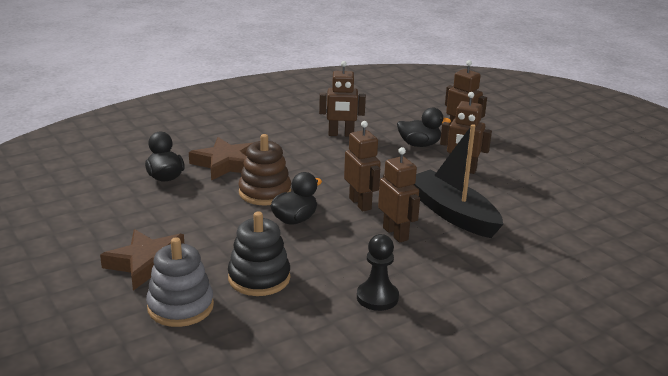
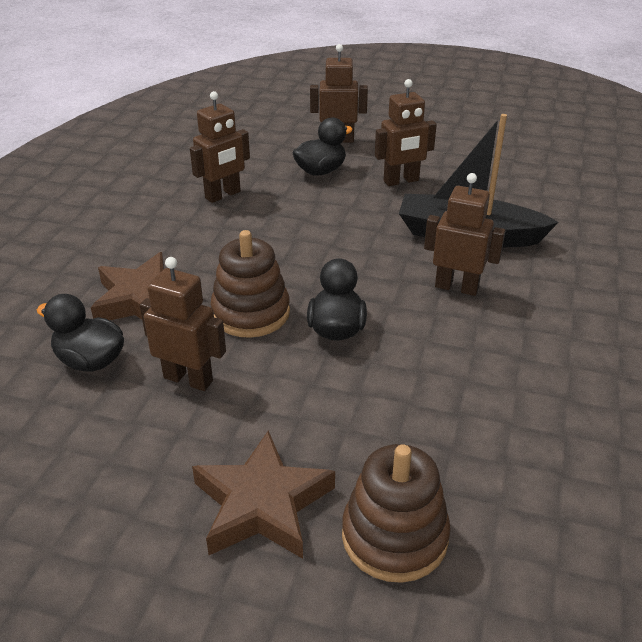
camera: 40 degrees left, 10 degrees up
grey stacking toy [146,237,214,327] -> brown stacking toy [342,444,451,583]
black stacking toy [228,211,290,296] -> none
brown robot [344,121,381,211] -> brown robot moved to [140,257,226,391]
black pawn [357,234,399,311] -> none

